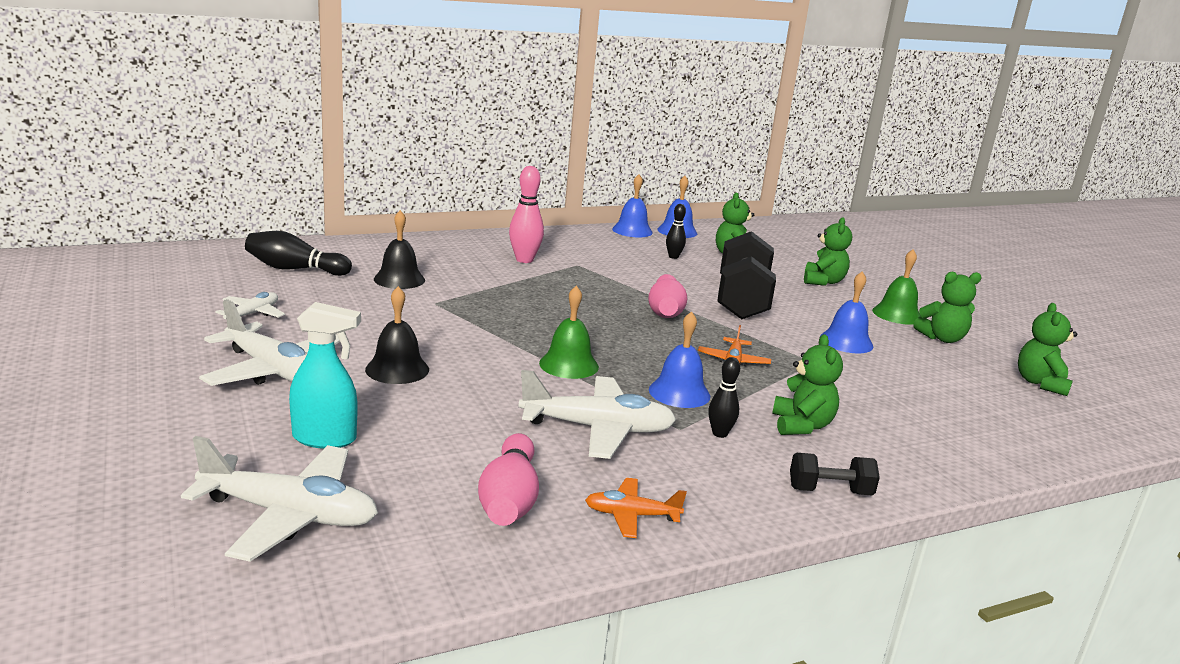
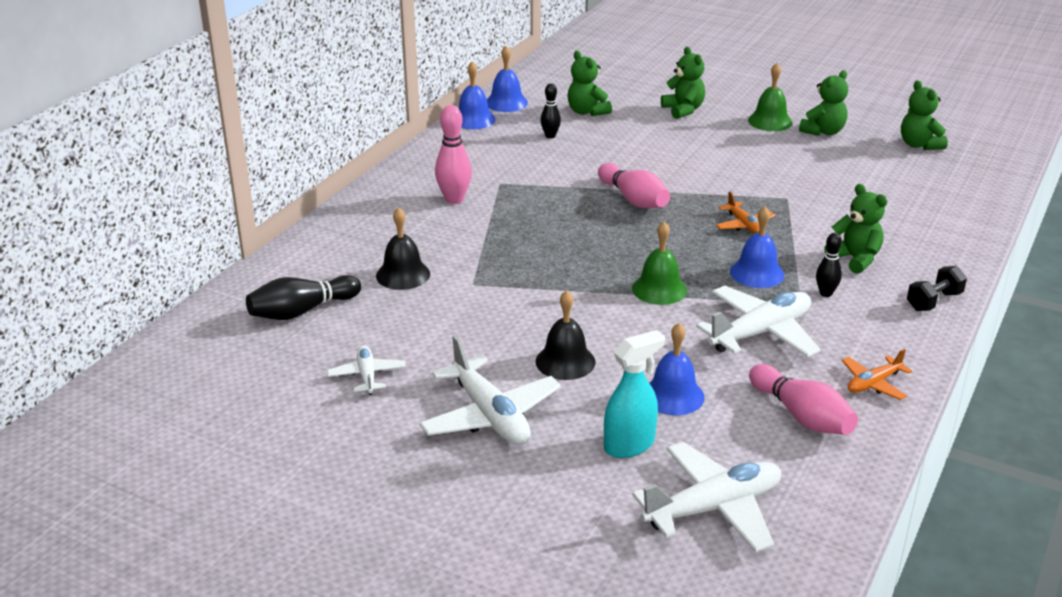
camera: 35 degrees left, 10 degrees up
white plane [199,299,340,386] -> white plane turned 60 degrees clockwise [419,335,561,445]
black dumbbell [717,231,776,319] -> none
blue bell [820,271,873,353] -> blue bell moved to [649,323,705,415]

